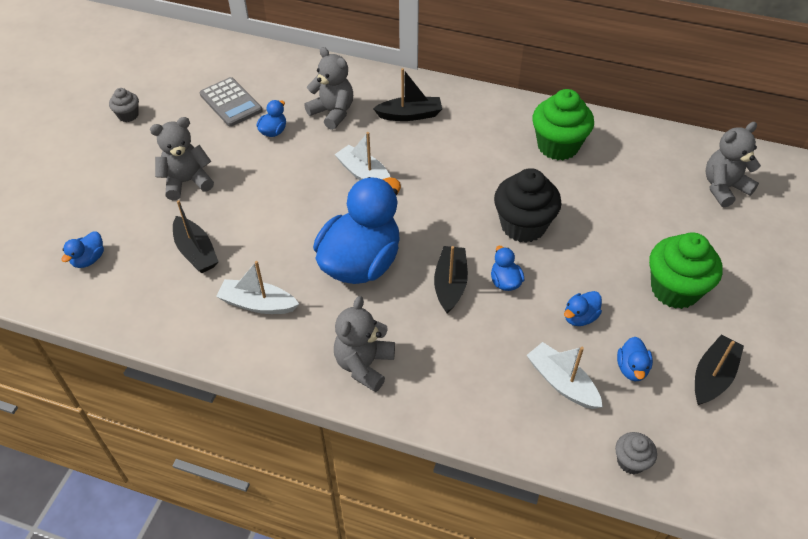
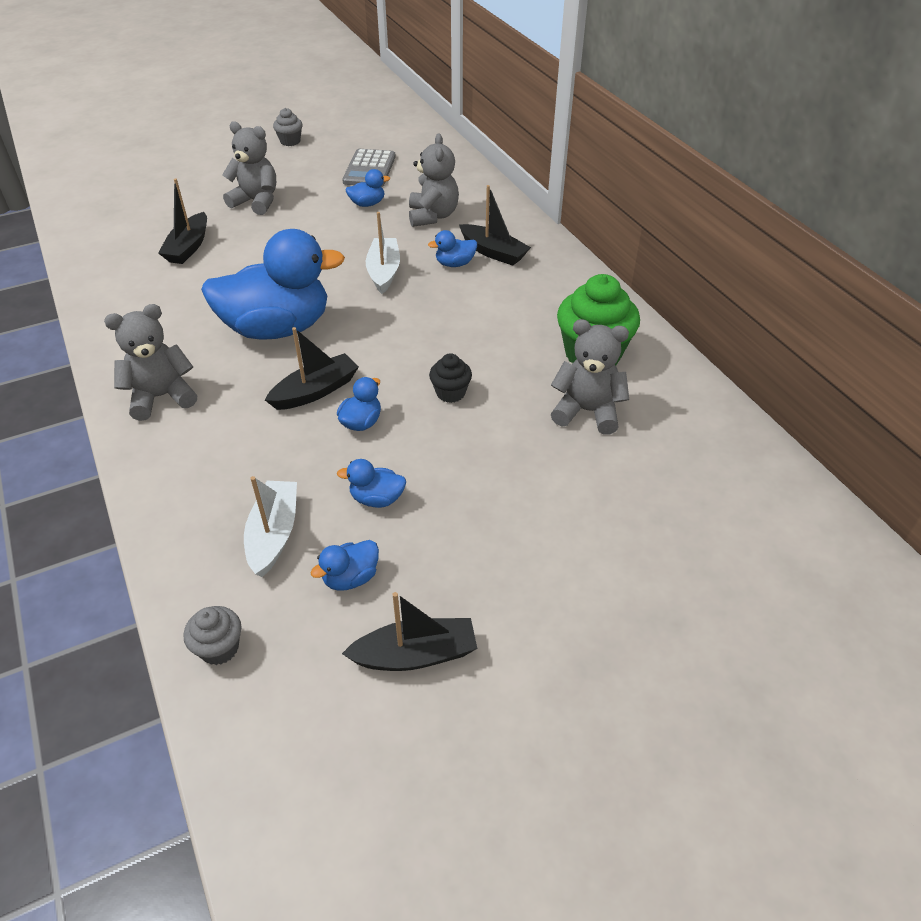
camera: 45 degrees right, 5 degrees down
blue duck [61,231,104,268] -> blue duck moved to [428,230,477,267]
white boat [216,261,299,314] -> none
black cupcake [494,168,562,243] -> black cupcake [429,353,472,403], size x0.50
green cupcake [649,232,723,309] -> none
grey teddy bear [705,122,761,207] -> grey teddy bear moved to [551,319,629,434]

